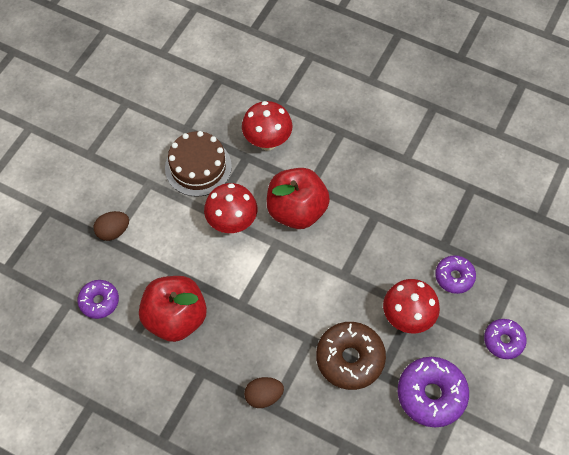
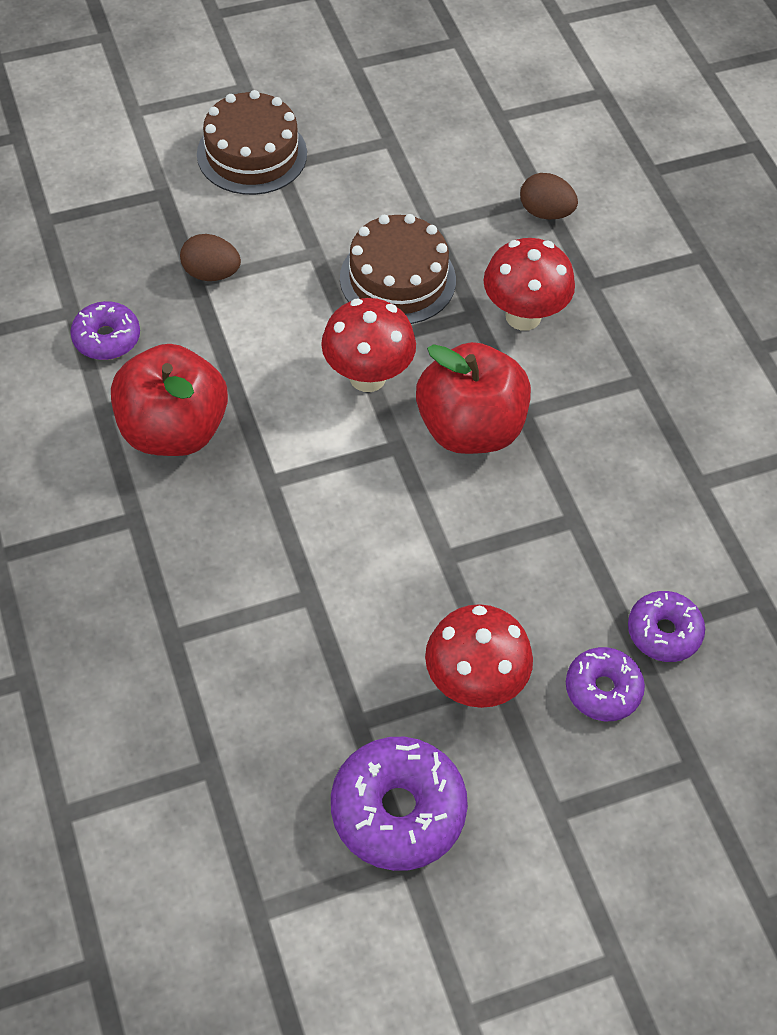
camera: 40 degrees right, 5 degrees down
brown egg [244,377,284,408] -> brown egg moved to [520,173,578,220]
brown donut [316,322,386,390] -> none
purple donut [484,319,527,359] -> purple donut moved to [628,591,705,662]
none -> brown cake [197,90,307,195]

